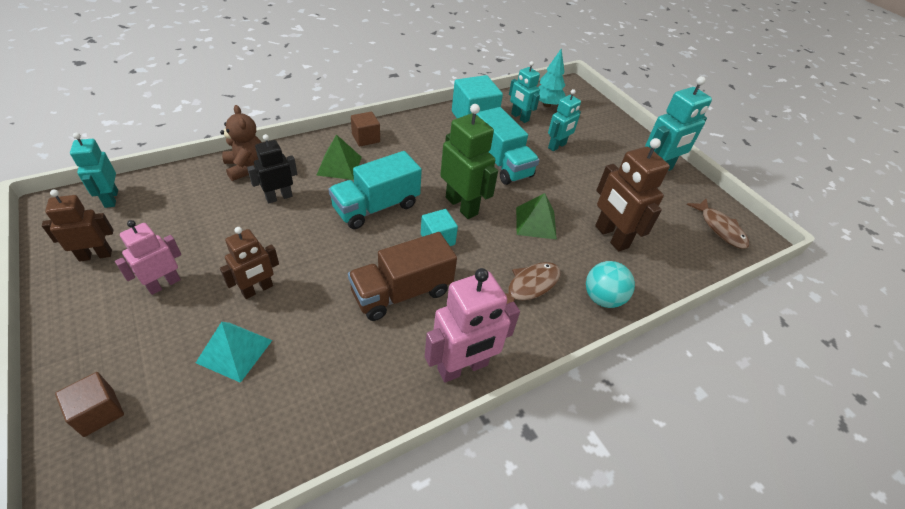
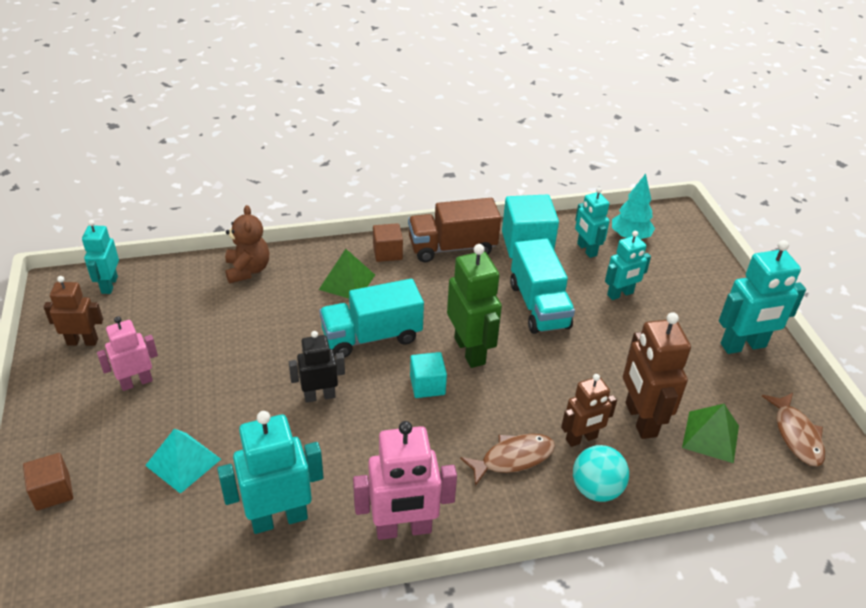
camera: 20 degrees right, 5 degrees down
brown robot [220,227,279,299] -> brown robot moved to [561,374,617,447]
black robot [247,134,297,203] -> black robot moved to [289,331,345,403]
brown truck [348,232,457,321] -> brown truck moved to [408,198,501,262]
green pyramid [516,193,557,240] -> green pyramid moved to [682,404,739,463]
none -> turquoise robot [217,411,324,534]

